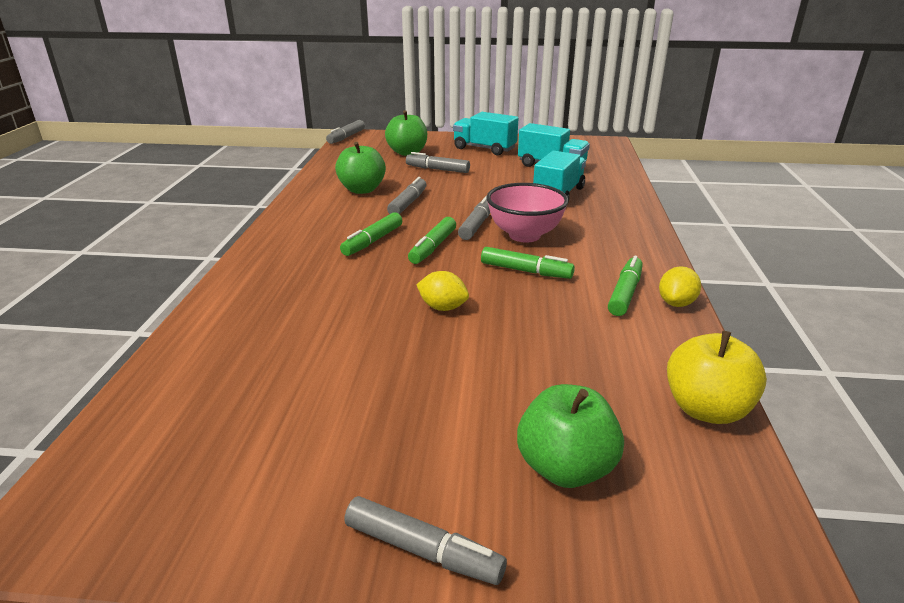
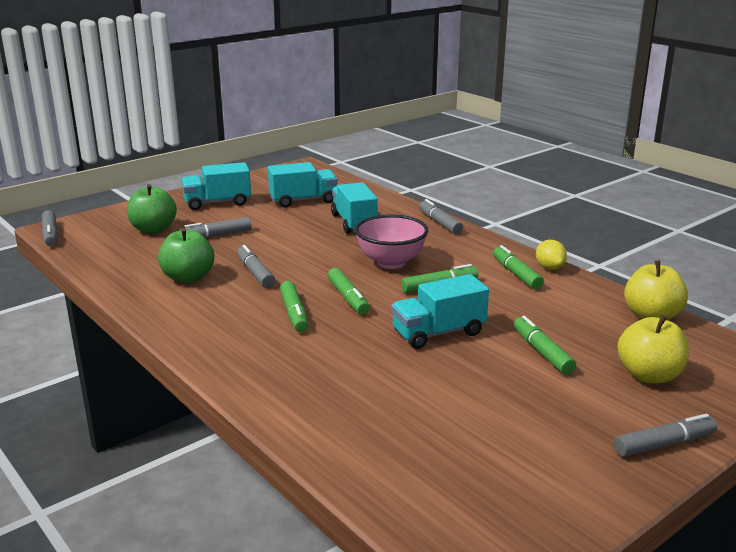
camera: 45 degrees left, 5 degrees down
yellow lemon [416,271,469,311] -> turquoise truck [391,274,489,349]
grey marker [458,196,490,240] -> grey marker moved to [419,199,463,234]
green apple [517,384,624,488] -> yellow apple [617,315,689,383]
none -> green marker [514,316,576,375]

